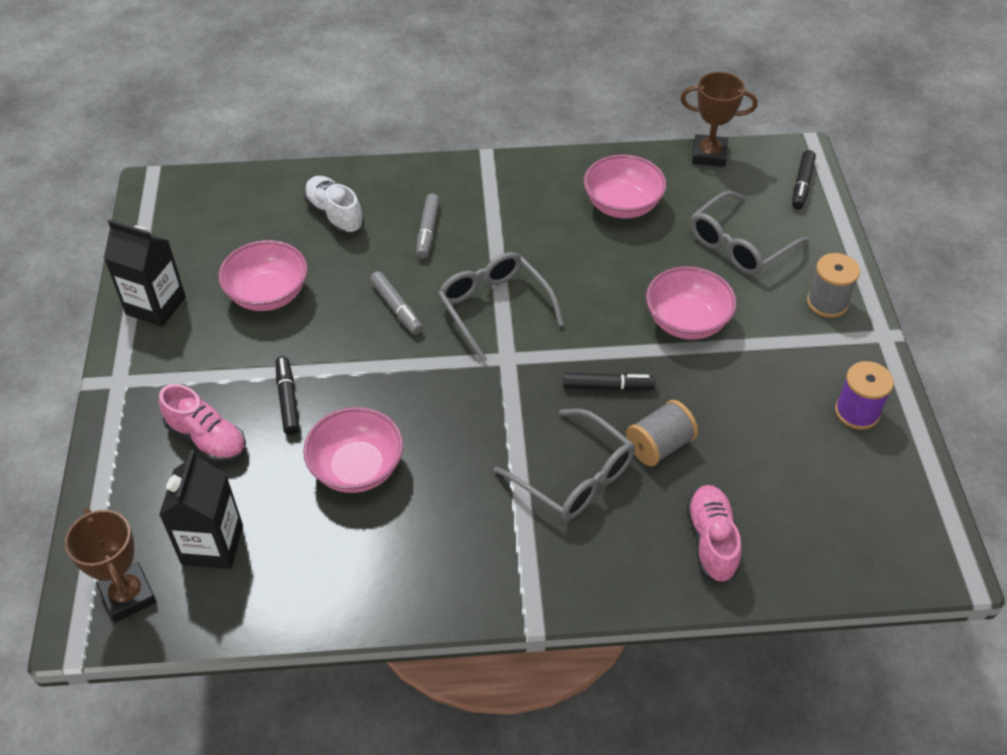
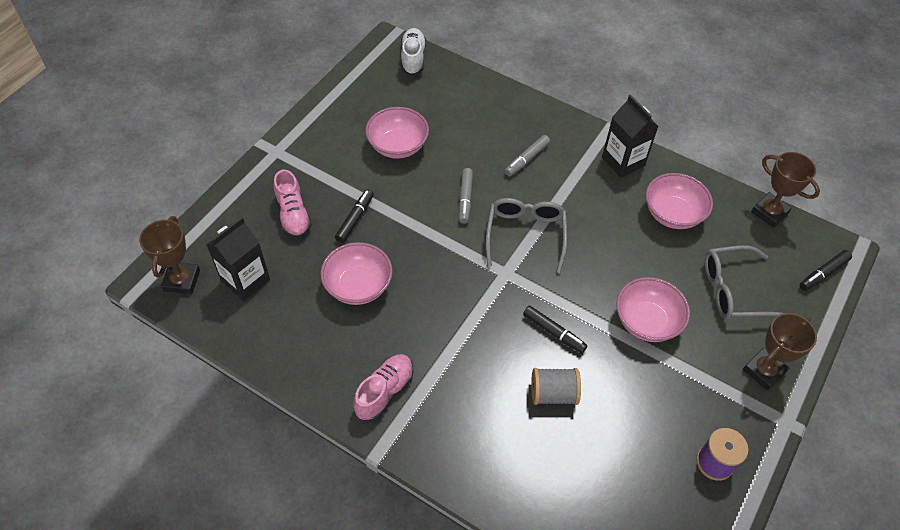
camera: 35 degrees right, 5 degrees up
black carton [104,219,186,327] -> black carton moved to [602,95,659,178]
white shoe [304,176,364,235] -> white shoe moved to [401,28,426,75]
grey glasses [494,409,635,521] -> none
pink shoe [686,485,742,584] -> pink shoe moved to [353,354,414,421]
grey spool [807,253,860,318] -> brown trophy [743,313,817,391]

